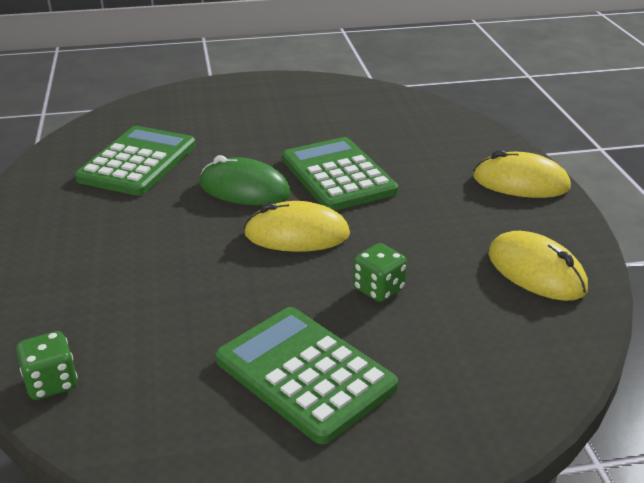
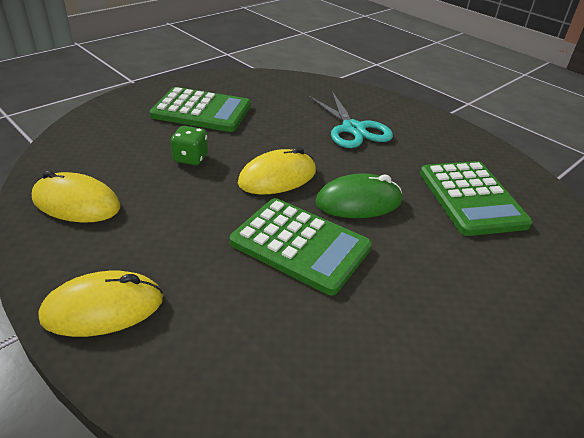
camera: 145 degrees right, 5 degrees up
green dice [16,331,78,400] -> none
none -> turquoise scissors [309,92,393,148]

